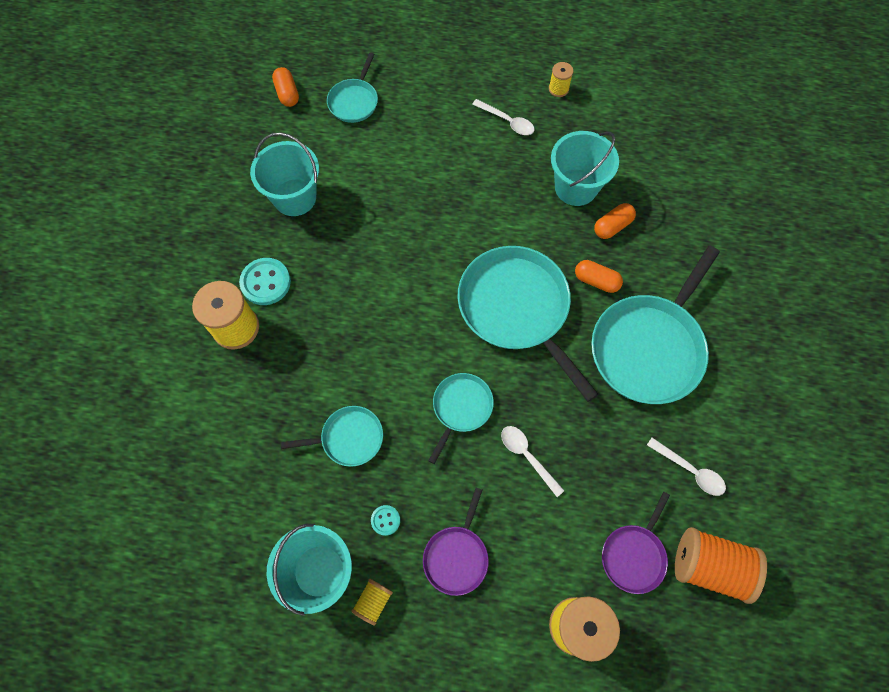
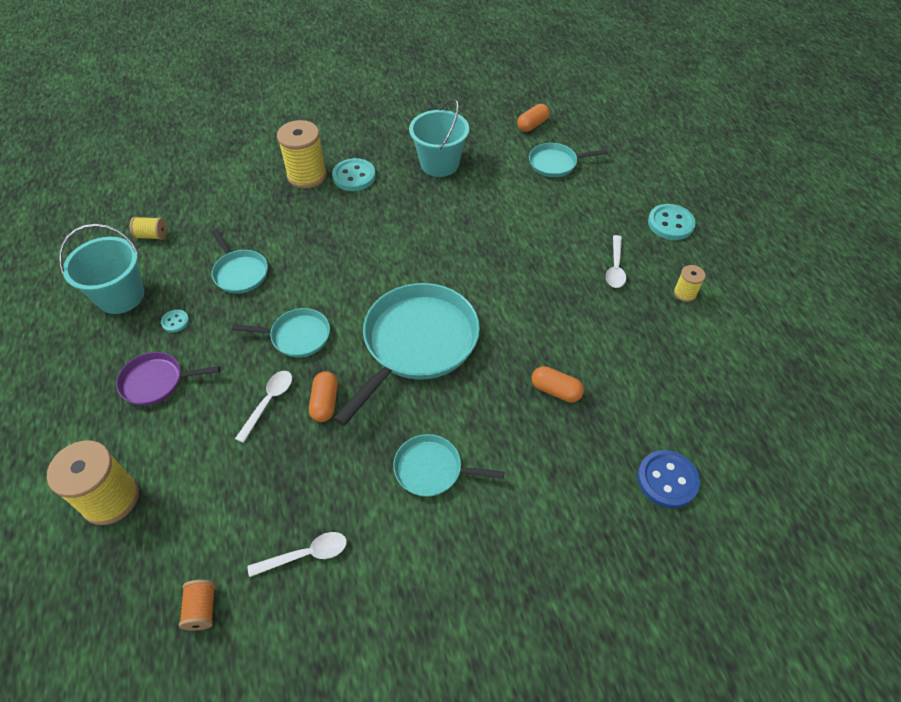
camera: 65 degrees right, 15 degrees down
yellow spool [351,579,393,626] -> yellow spool moved to [130,217,167,240]
turquoise bucket [551,131,619,206] -> none
orange capsule [575,260,623,293] -> orange capsule moved to [309,371,338,422]
turquoise pan [591,246,720,404] -> turquoise pan [393,434,504,497], size x0.51
purple pan [602,492,670,594] -> none
white spoon [647,438,726,496] -> white spoon turned 120 degrees counterclockwise [247,532,347,577]
orange spool [675,527,767,604] -> orange spool [179,580,216,631], size x0.50
none -> blue button [637,450,700,508]
none -> turquoise button [648,204,696,240]

